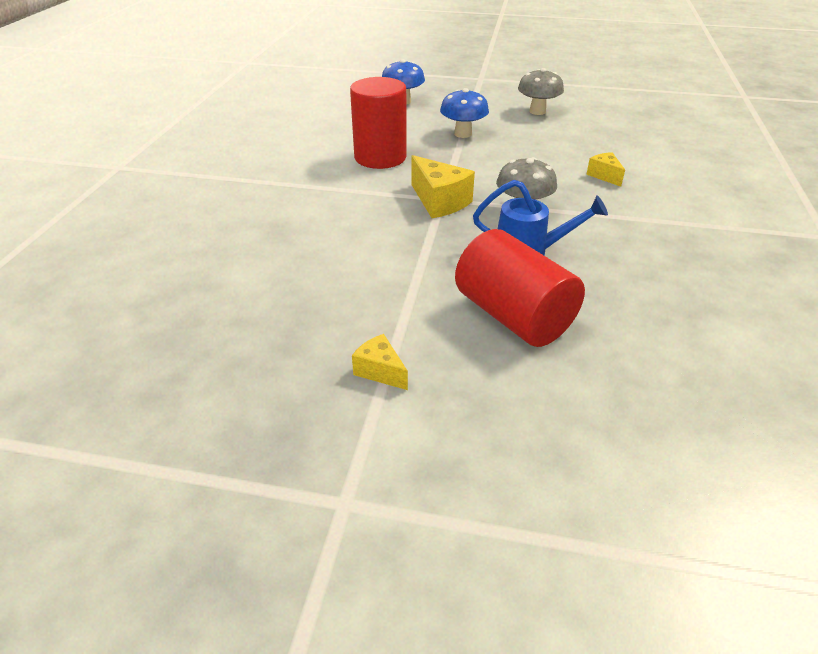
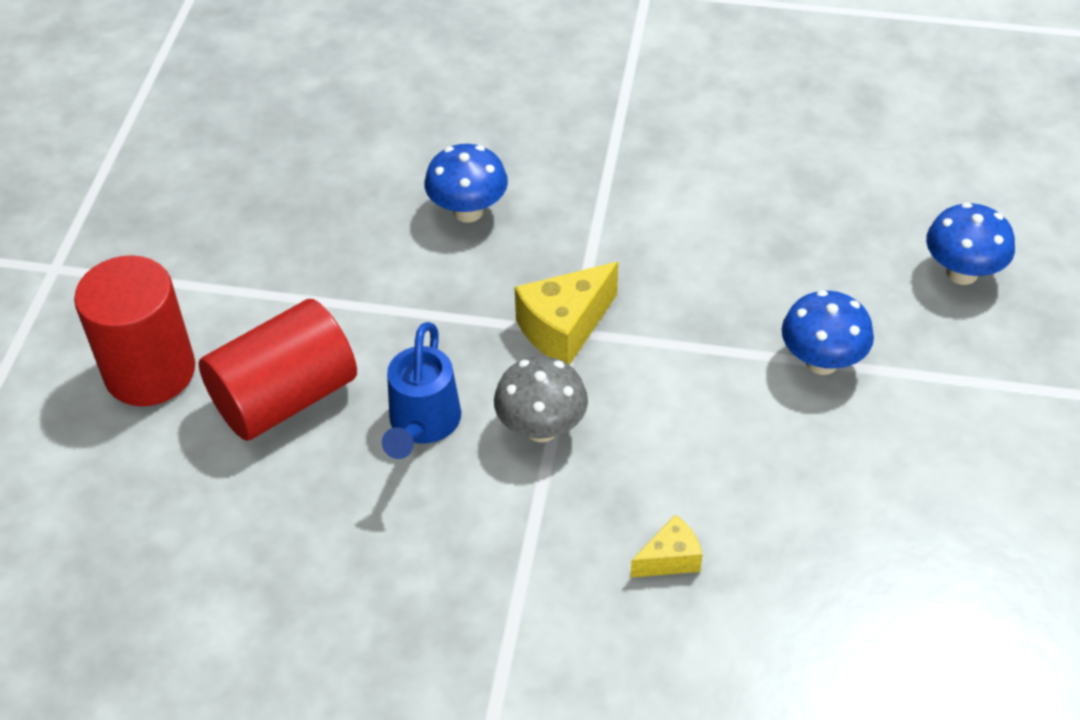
camera: 90 degrees right, 10 degrees up
red cylinder [350,77,407,169] -> red cylinder moved to [74,255,195,406]
yellow cheese [352,334,408,390] -> none
grey mushroom [518,68,564,115] -> none
none -> blue mushroom [424,144,508,223]

